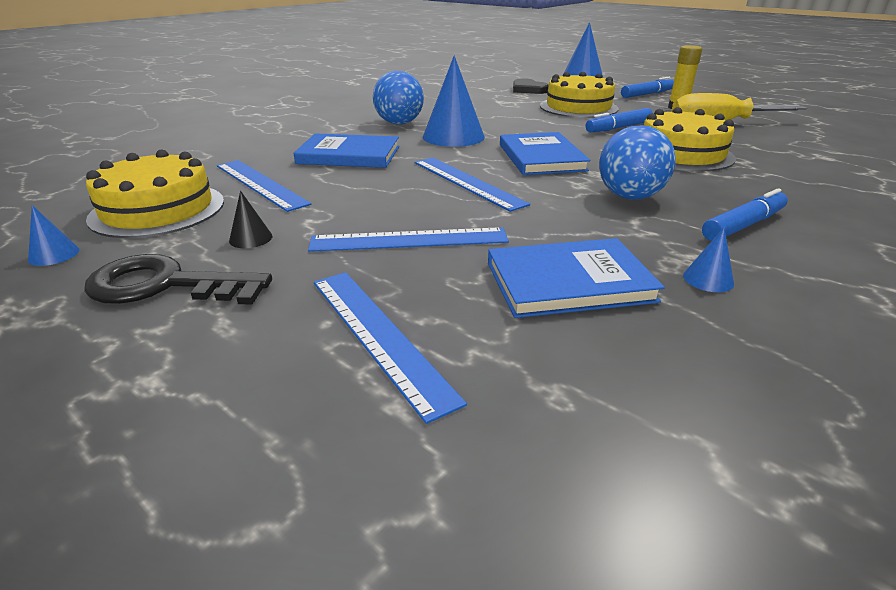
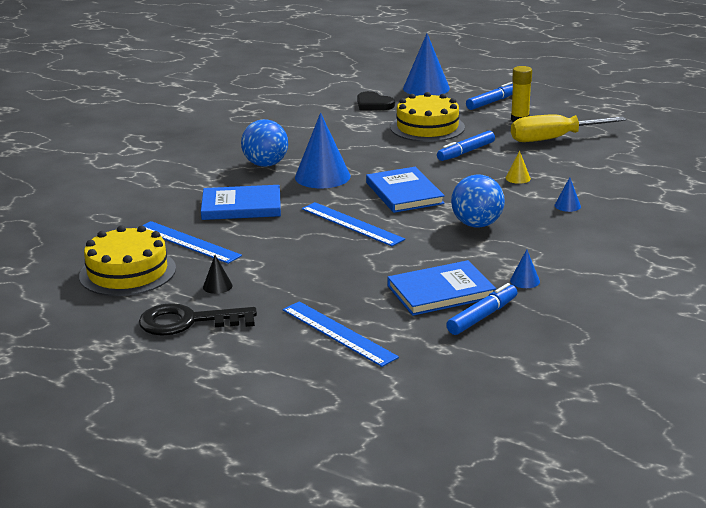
camera: 10 degrees left, 5 degrees down
blue cone [28,205,79,266] -> blue cone moved to [555,177,581,212]
blue ruler [308,227,509,252] -> none
yellow cake [644,107,736,172] -> yellow cone [506,150,531,184]
blue marker [702,188,788,241] -> blue marker moved to [446,283,517,335]

